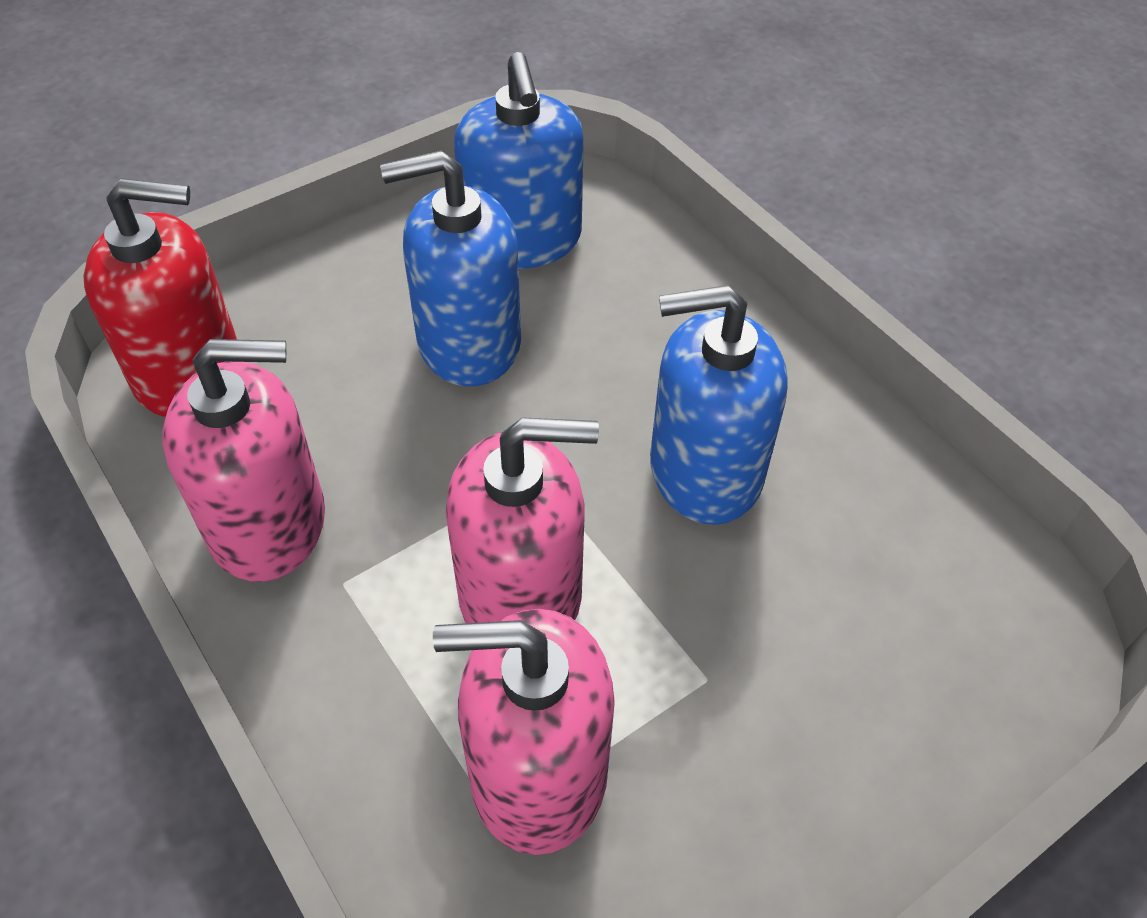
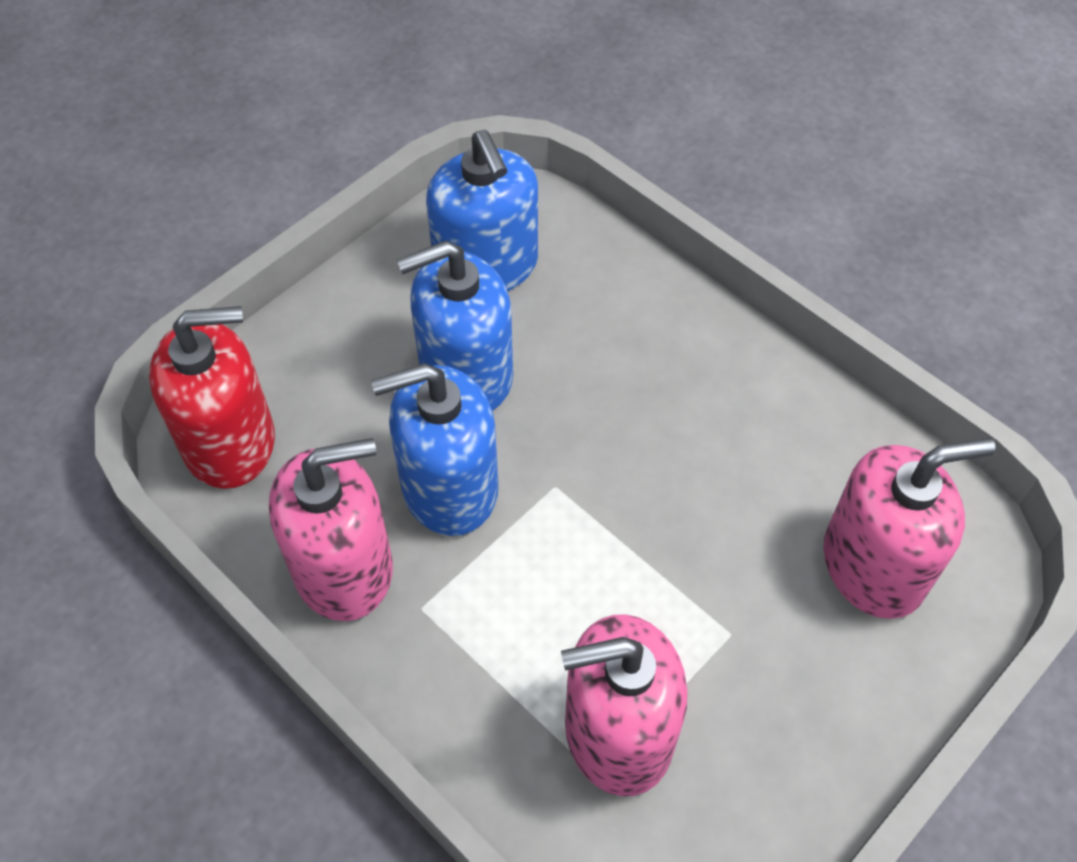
camera: 10 degrees left, 5 degrees up
pink soap dispenser [446,418,599,623] -> pink soap dispenser moved to [823,438,996,619]
blue soap dispenser [650,285,788,525] -> blue soap dispenser moved to [371,363,498,536]

